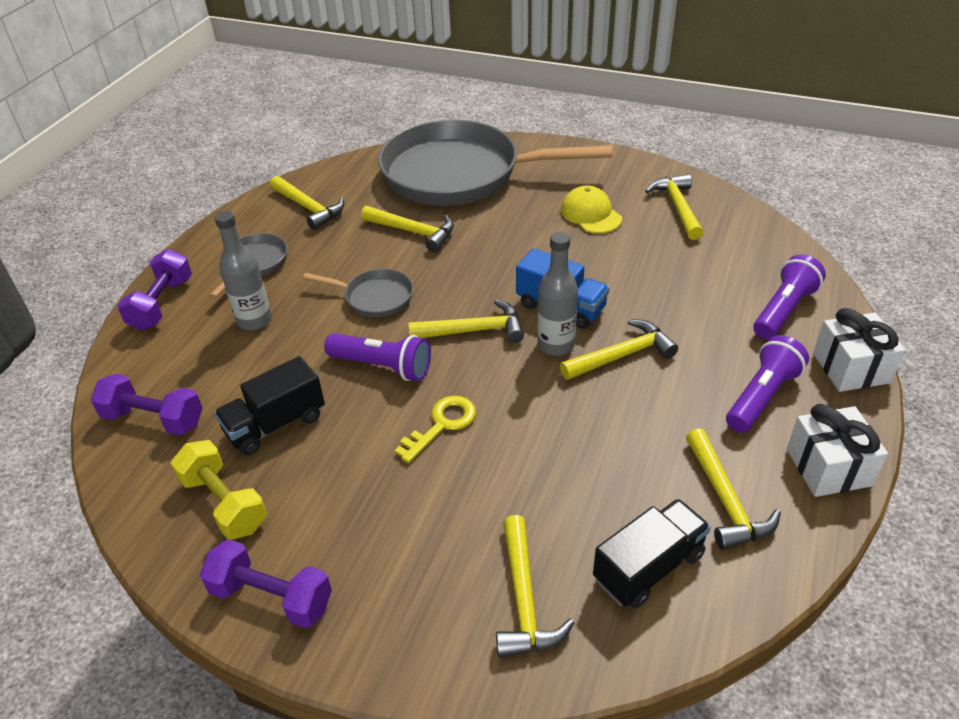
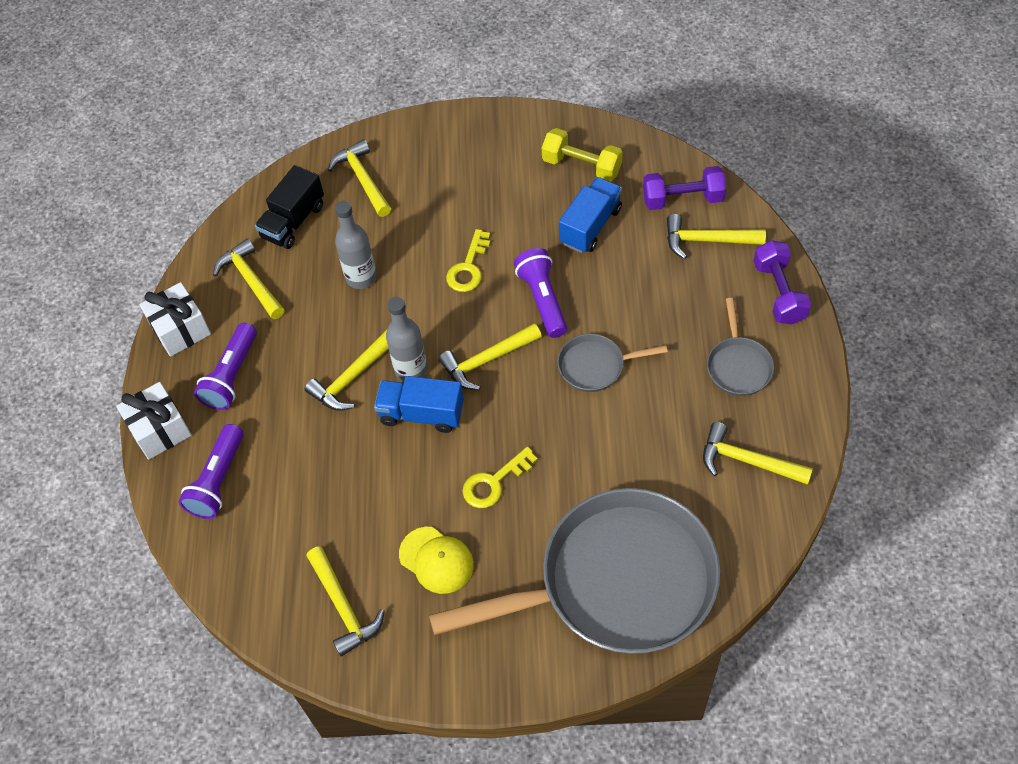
camera: 160 degrees right, 15 degrees up
purple dumbbell [200,539,332,629] -> none
black truck [214,356,325,456] -> blue truck [559,177,622,253]
grey bottle [215,211,272,330] -> grey bottle moved to [335,201,377,289]
purple flashlight [324,333,431,381] -> purple flashlight turned 75 degrees clockwise [514,248,567,338]
yellow hammer [361,206,454,252] -> yellow hammer moved to [667,214,766,259]
none -> yellow key [462,447,538,508]

